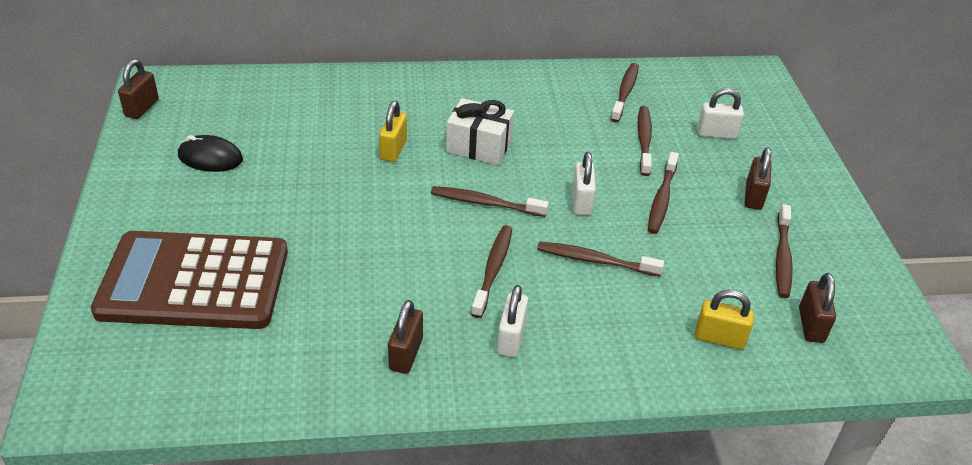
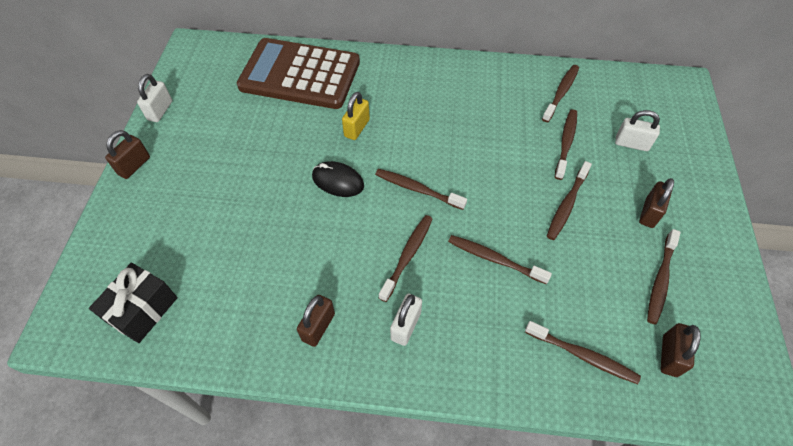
camera: 15 degrees right, 15 degrees up
brown calculator [91,231,288,329] -> brown calculator moved to [237,38,360,109]
brown padlock [118,59,159,119] -> brown padlock moved to [105,130,150,179]
black mouse [178,135,243,172] -> black mouse moved to [312,161,364,197]
white gift [446,98,514,165] -> none
white padlock [572,152,596,215] -> white padlock moved to [137,74,172,122]
yellow padlock [695,290,754,350] -> brown toothbrush [525,321,641,384]
none -> black gift [89,263,178,343]

